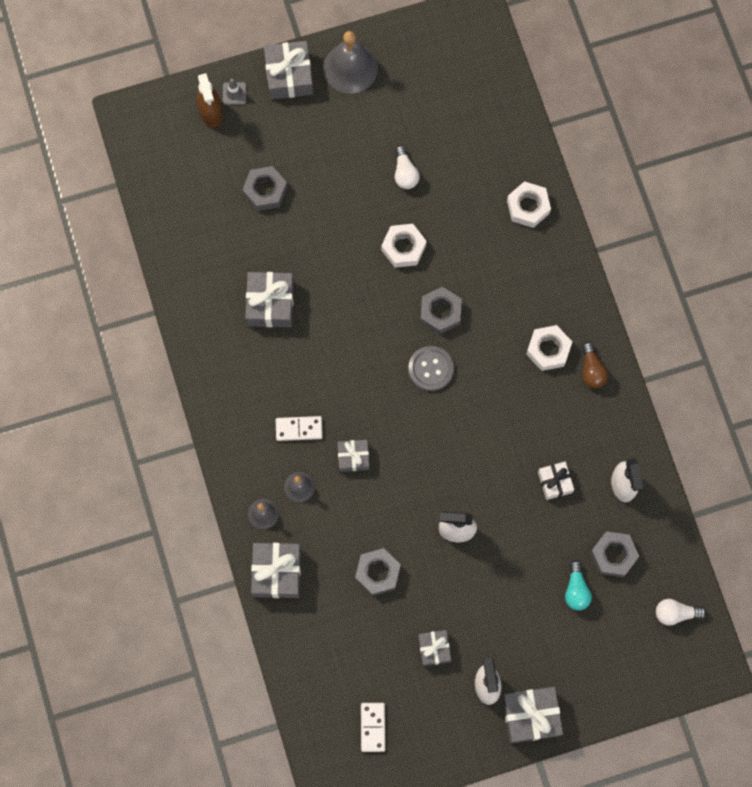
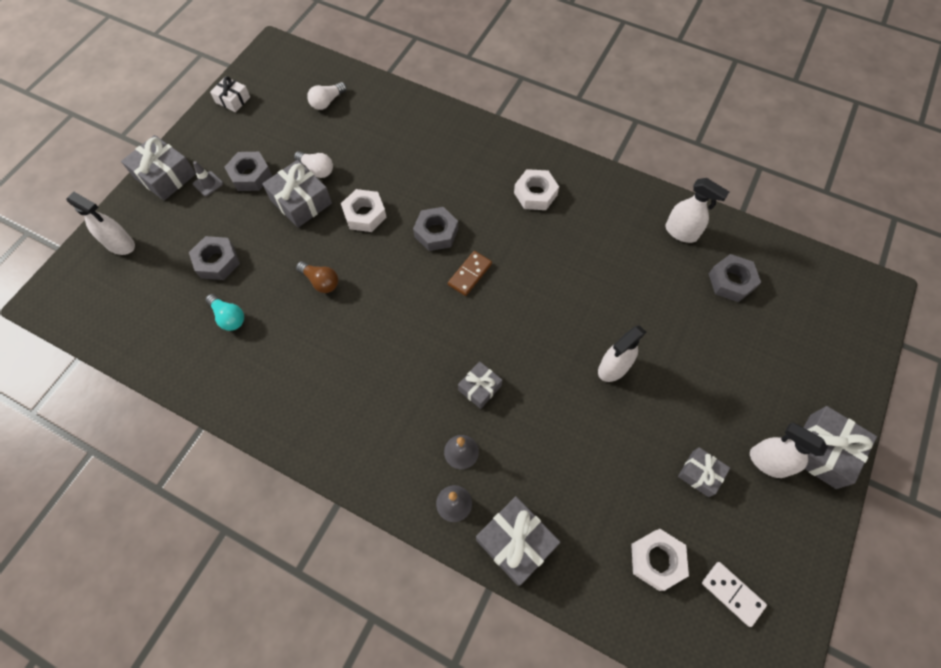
camera: 45 degrees left, 10 degrees down
brown spray bottle [197,73,223,128] -> white spray bottle [66,191,135,255]
grey traffic cone [223,79,246,105] -> grey traffic cone moved to [193,161,223,196]
grey gift [245,272,294,327] -> grey gift moved to [262,160,332,228]
white domino [276,416,323,441] -> none
grey bell [323,31,378,94] -> none
grey nut [355,548,401,596] -> grey nut moved to [224,152,272,191]
grey button [408,346,454,391] -> brown domino [448,251,492,296]
white nut [507,181,551,228] -> white nut moved to [631,529,689,591]
white gift [538,462,574,500] -> white gift moved to [210,77,250,112]
turquoise light bulb [565,560,592,611] -> turquoise light bulb moved to [205,294,244,331]
brown light bulb [582,342,608,388] -> brown light bulb moved to [296,261,338,293]
white light bulb [656,599,706,626] -> white light bulb moved to [307,82,347,110]

